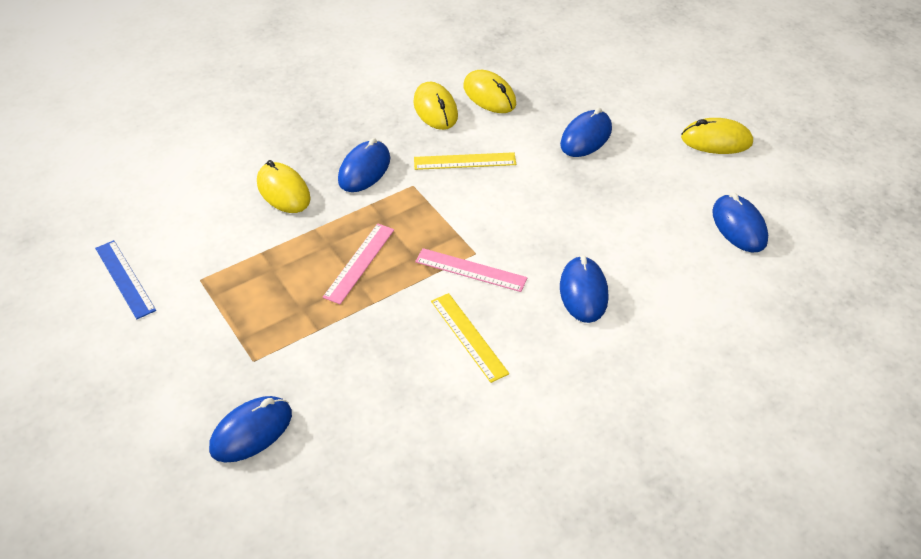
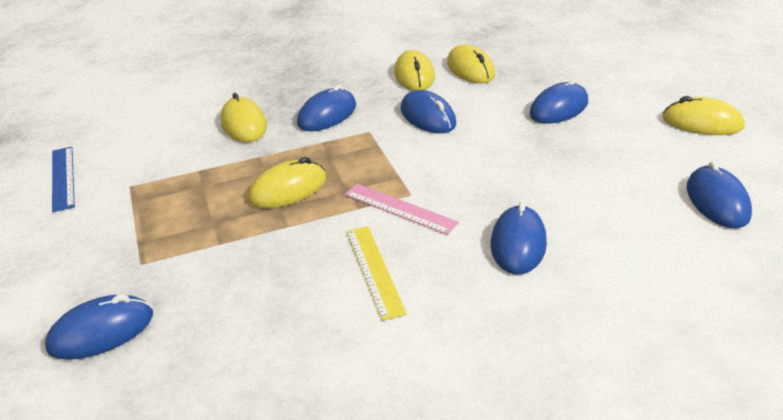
camera: 15 degrees right, 10 degrees down
pink ruler [323,223,394,304] -> yellow mouse [248,157,326,208]
yellow ruler [414,152,516,170] -> blue mouse [401,90,456,133]

